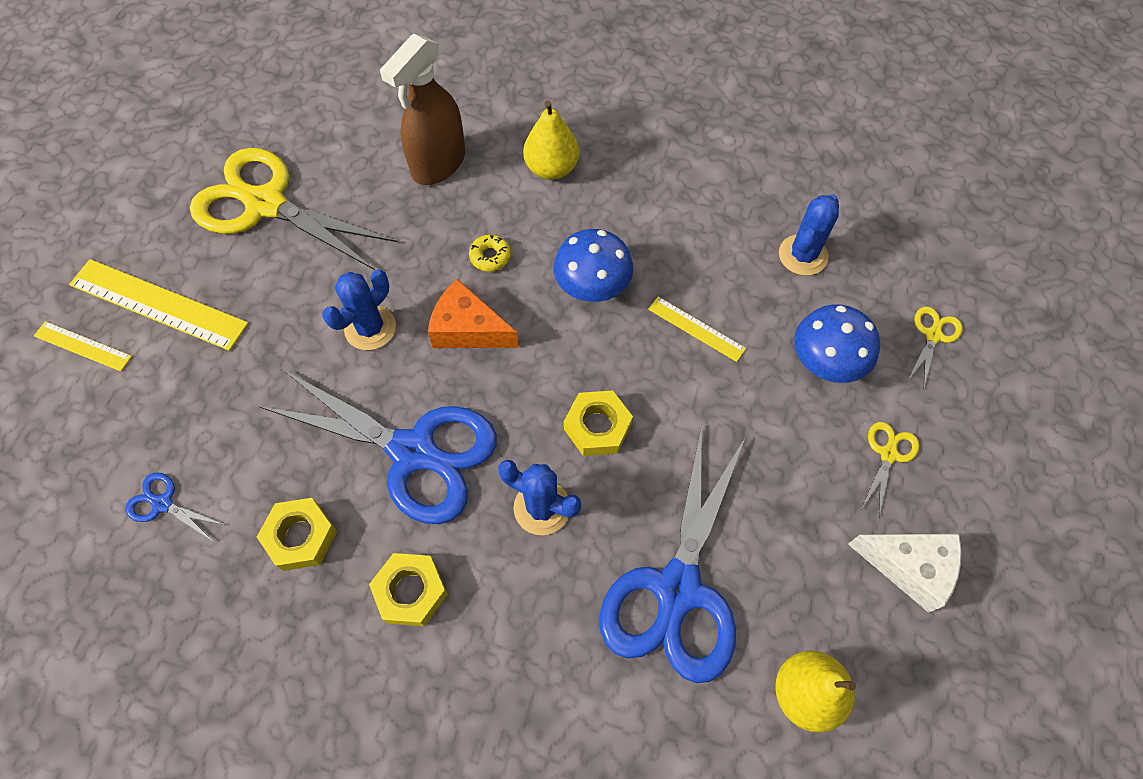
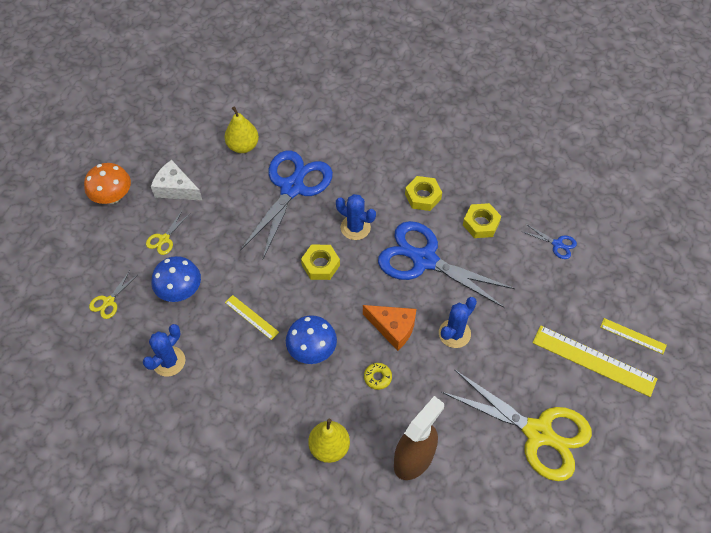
camera: 175 degrees left, 5 degrees down
none -> orange mushroom [84,163,131,204]

